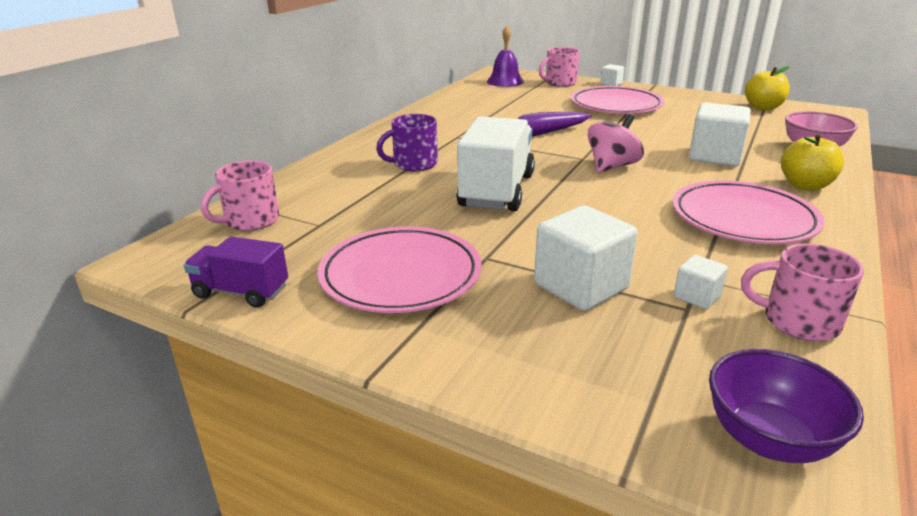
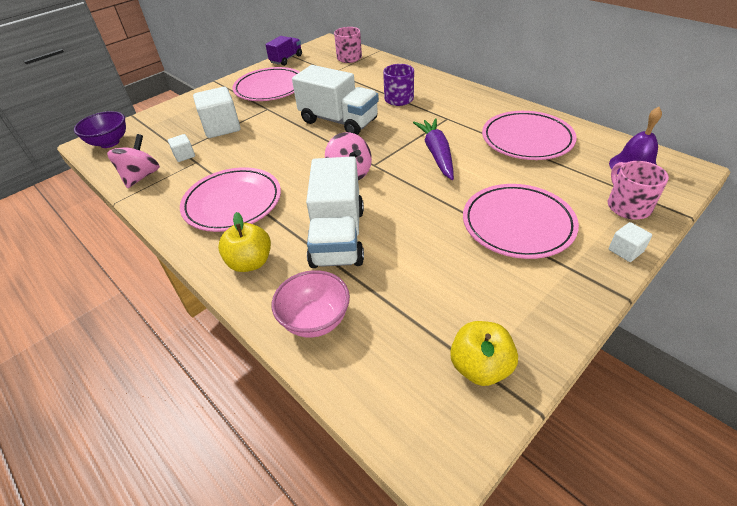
camera: 110 degrees right, 15 degrees up
white cube [689,103,751,167] -> white truck [306,156,364,268]
pink mug [741,244,864,341] -> pink spinning top [107,134,160,188]
none -> pink plate [482,111,577,160]

